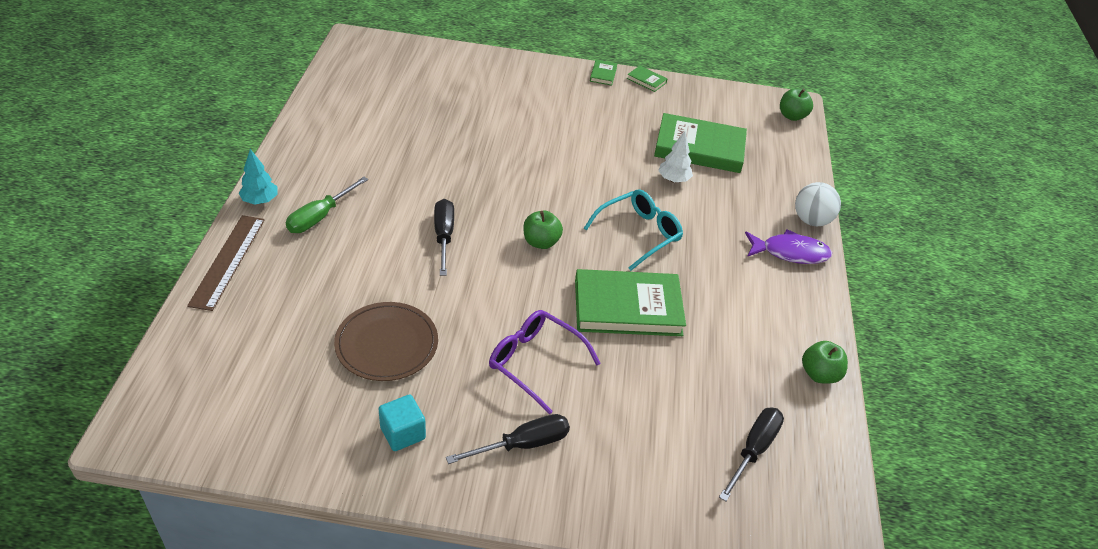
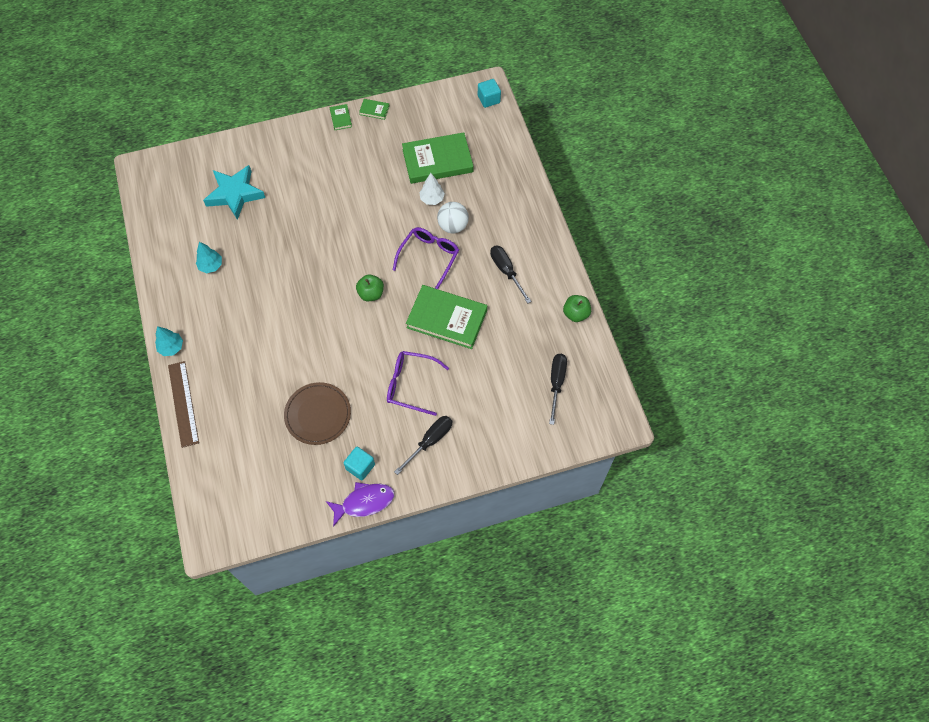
camera: 20 degrees left, 20 degrees up
green screwdriver [286,177,368,233] -> none
black screwdriver [434,199,454,276] -> black screwdriver moved to [490,245,532,303]
green book [575,269,686,336] -> green book turned 45 degrees clockwise [406,285,487,349]
turquoise glasses [584,189,683,271] -> purple glasses [393,227,459,289]
purple fish [745,229,832,264] -> purple fish moved to [326,482,395,527]
green apple [780,88,813,121] -> turquoise cube [478,79,501,108]
white ball [795,182,841,226] -> white ball moved to [437,202,469,233]
none -> turquoise tree [196,242,222,273]
none -> turquoise star [203,165,265,220]

